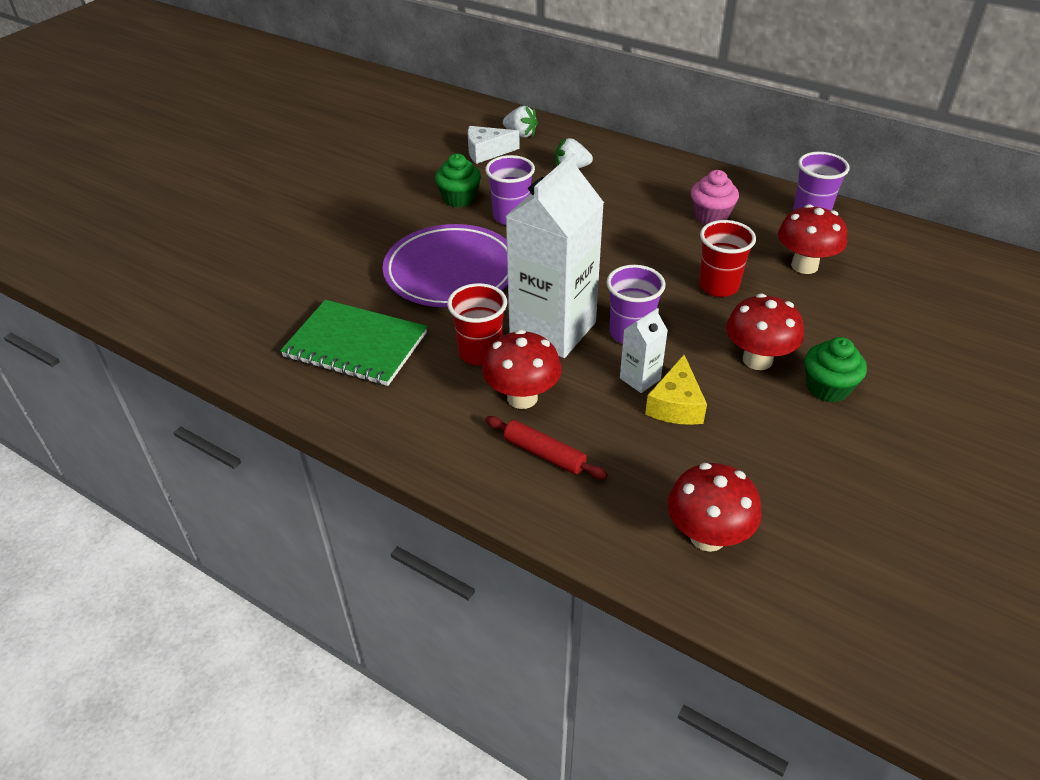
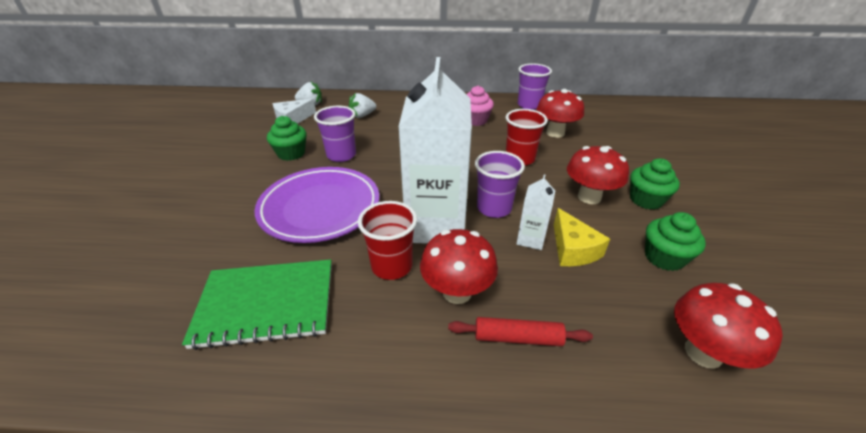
camera: 30 degrees left, 5 degrees down
none -> green cupcake [645,212,706,271]

